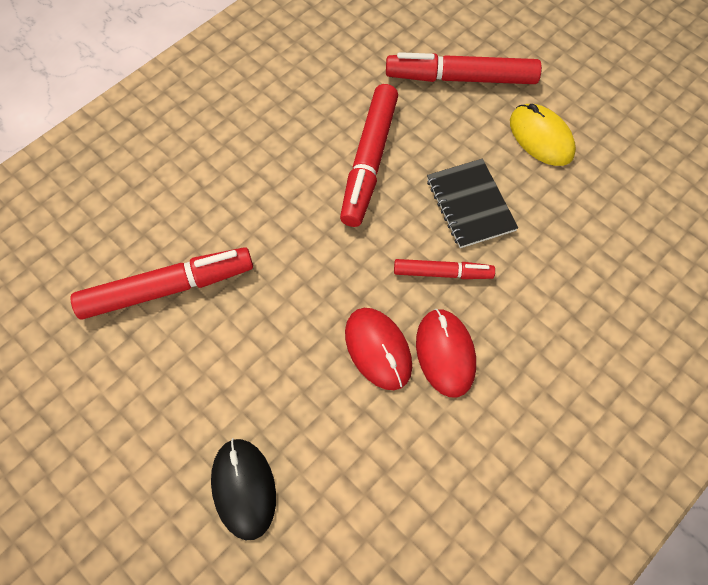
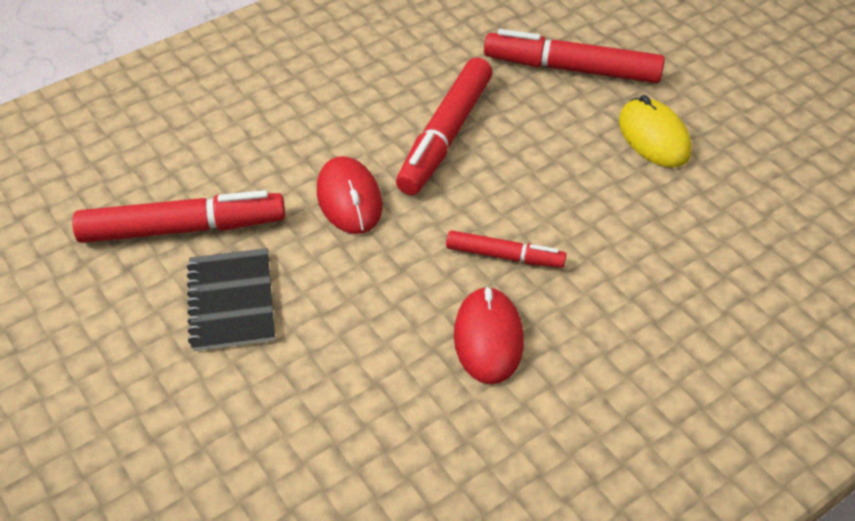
camera: 10 degrees right, 15 degrees down
black mouse [211,438,276,540] -> none
red mouse [345,308,412,390] -> red mouse moved to [317,156,382,234]
black notebook [427,159,518,248] -> black notebook moved to [187,248,275,351]

